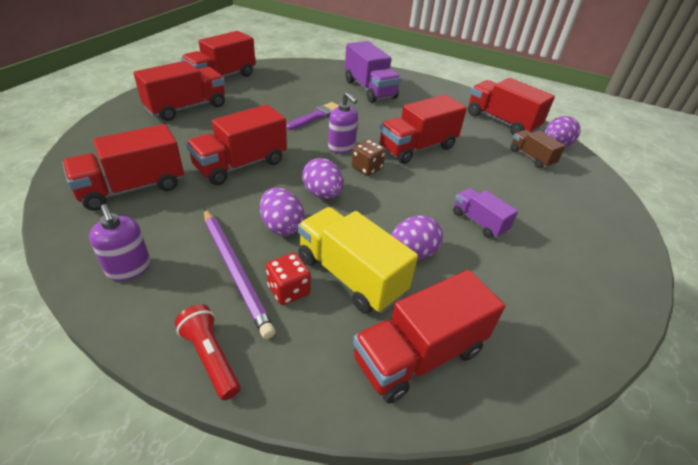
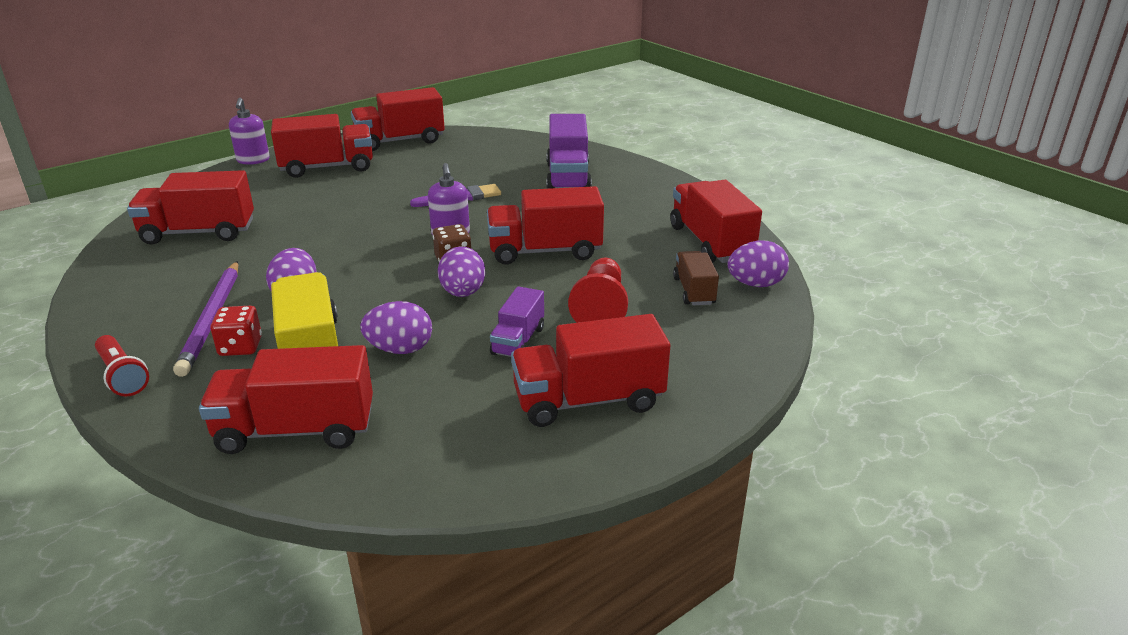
camera: 30 degrees right, 10 degrees down
purple soap dispenser [89,204,151,281] -> purple soap dispenser moved to [229,98,270,165]
red flashlight [175,304,240,400] -> red flashlight turned 150 degrees clockwise [95,335,149,396]
red truck [186,104,287,185] -> red truck moved to [511,314,670,427]
purple egg [302,158,343,199] -> purple egg moved to [438,246,485,297]
purple truck [453,188,518,238] -> purple truck turned 150 degrees counterclockwise [490,286,544,357]
none -> red pawn [568,258,628,323]

